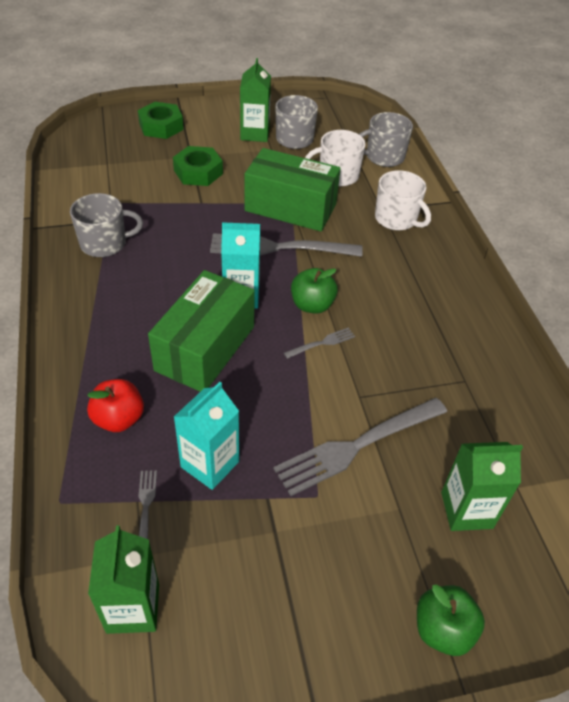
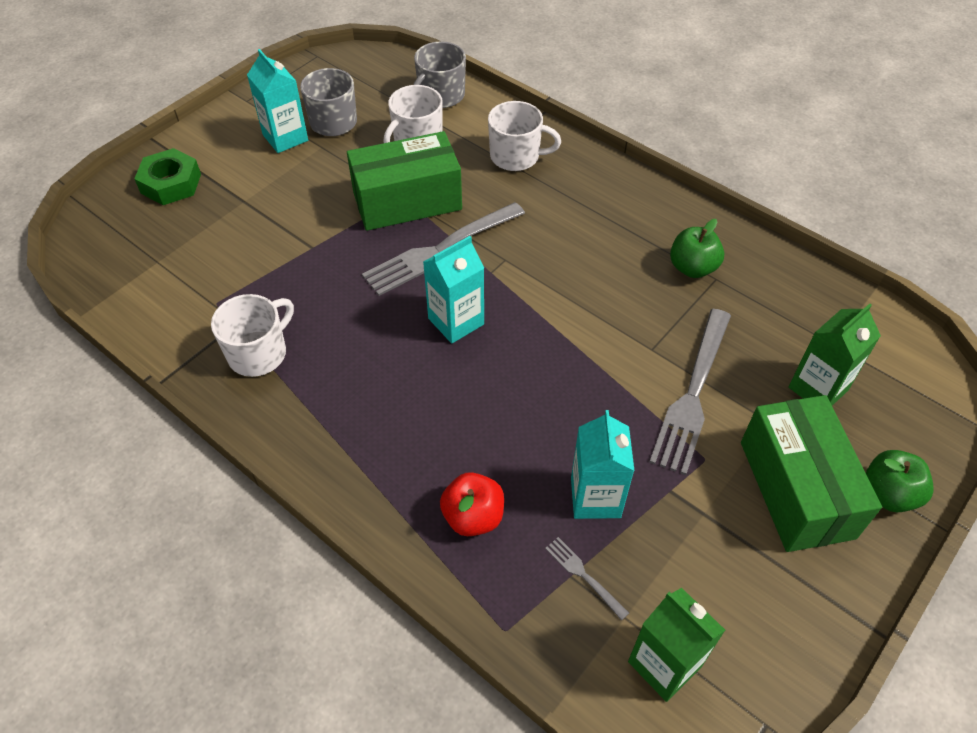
camera: 35 degrees left, 5 degrees up
grey mug [70,193,143,257] -> white mug [211,294,294,377]
green box [148,270,255,392] -> green box moved to [741,395,882,552]
green nut [173,146,223,186] -> none
green carton [240,58,271,142] -> turquoise carton [247,49,308,153]
grey fork [284,327,355,359] -> none
green apple [291,268,338,314] -> green apple moved to [670,219,724,278]

